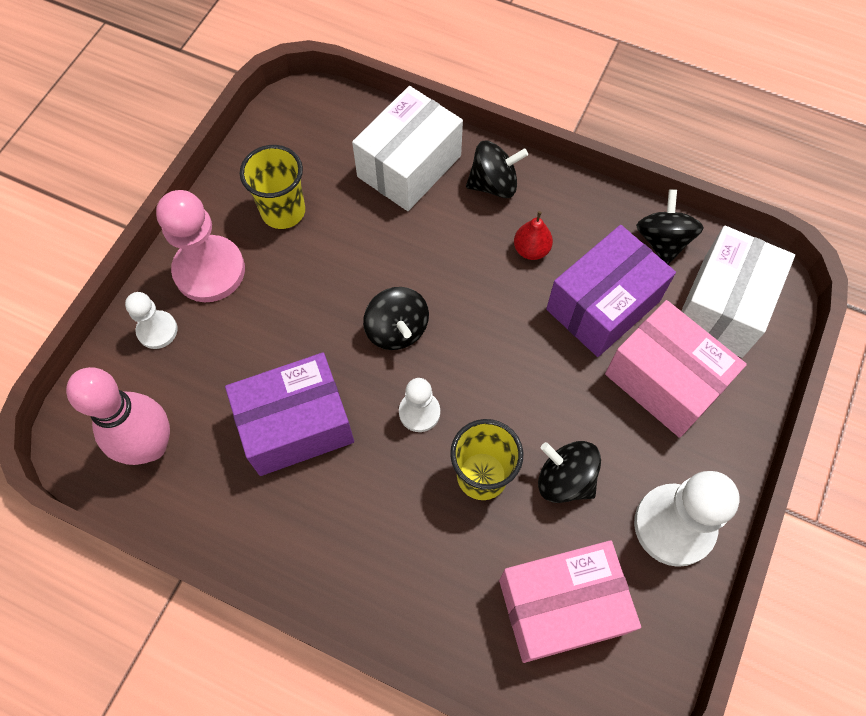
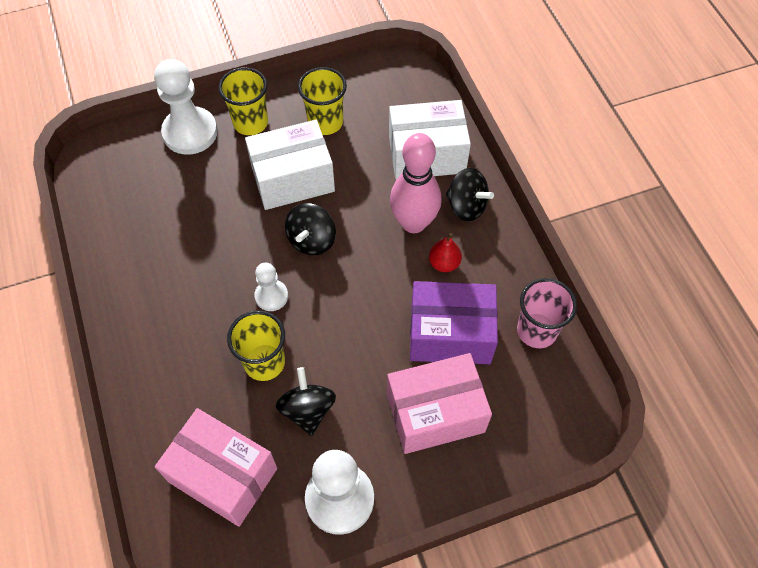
camera: 45 degrees right, 5 degrees down
pink bowling pin [66,367,170,465] -> pink bowling pin moved to [390,133,442,233]
white pawn [125,292,178,349] -> white pawn [154,59,218,155], size x1.83
pink pawn [156,190,245,302] -> yellow cup [218,67,268,135]
purple box [225,353,354,476] -> none
pink box [605,300,747,438] -> pink box turned 75 degrees clockwise [387,353,492,454]
black spinning top [636,189,704,265] -> pink cup [517,278,577,348]
white box [681,225,795,358] -> white box moved to [245,120,335,210]

